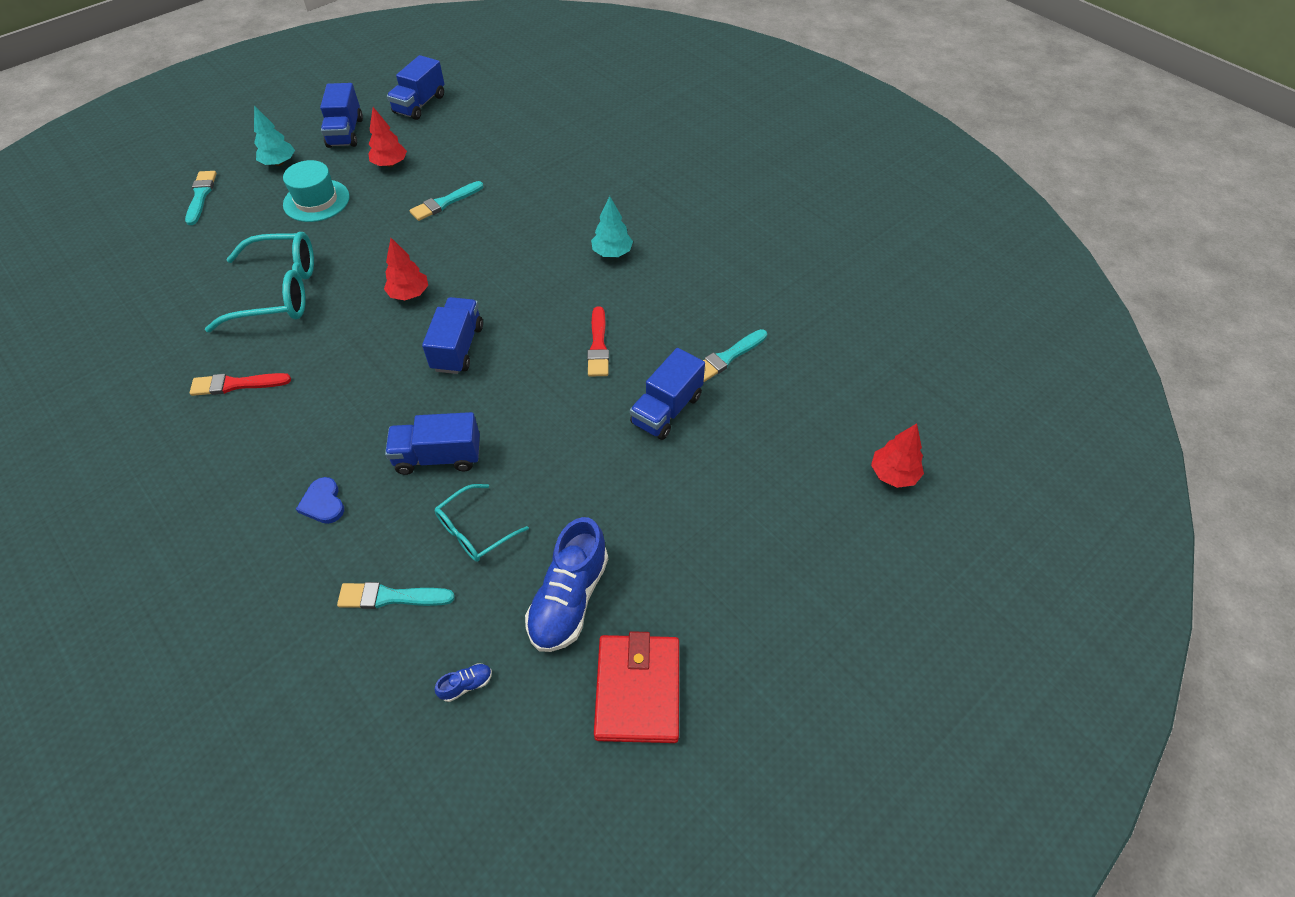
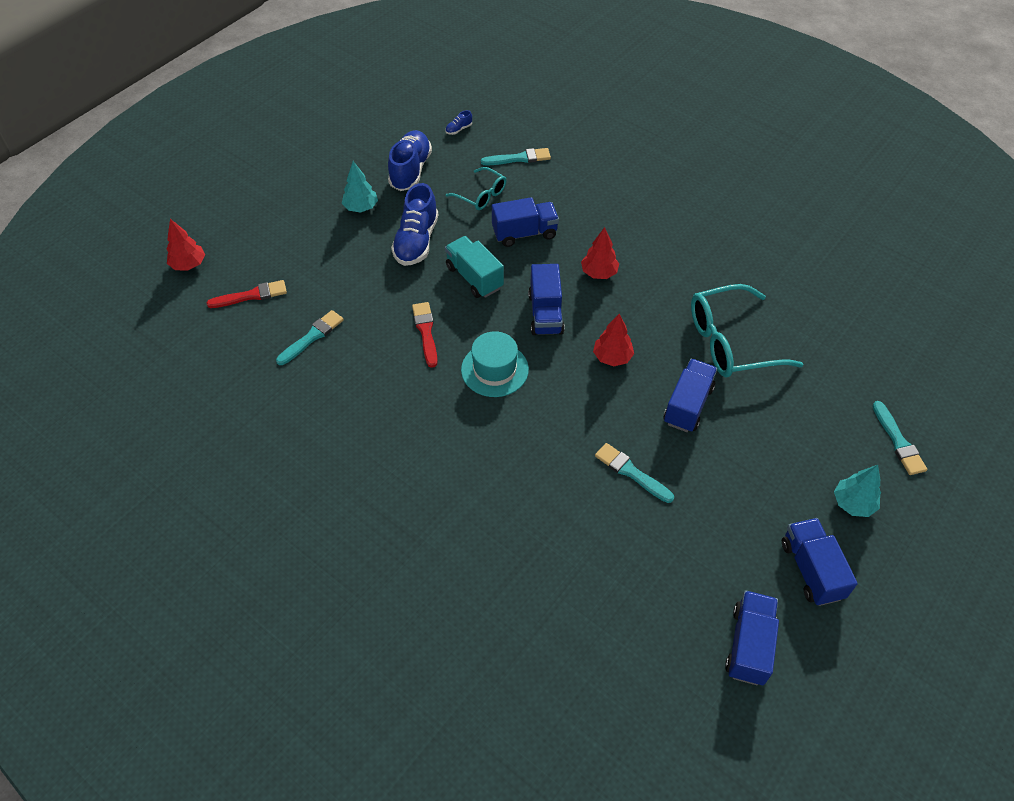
camera: 170 degrees right, 0 degrees up
red brush [190,373,291,396] -> red brush moved to [207,280,287,308]
turquoise hat [283,160,350,222] -> turquoise hat moved to [461,331,529,397]
blue heart [296,477,344,524] -> none
red tree [368,107,407,167] -> red tree moved to [581,227,619,279]
turquoise brush [409,181,483,221] -> turquoise brush turned 90 degrees counterclockwise [595,443,674,503]
turquoise glasses [435,484,529,562] -> turquoise glasses turned 90 degrees clockwise [446,167,506,210]
turquoise tree [591,196,633,257] -> turquoise tree moved to [342,161,378,213]
red wallet [594,631,679,743] -> none
blue truck [630,348,705,440] -> blue truck moved to [663,359,717,432]
none -> blue shoe [391,183,438,266]
none -> turquoise truck [445,236,504,298]

